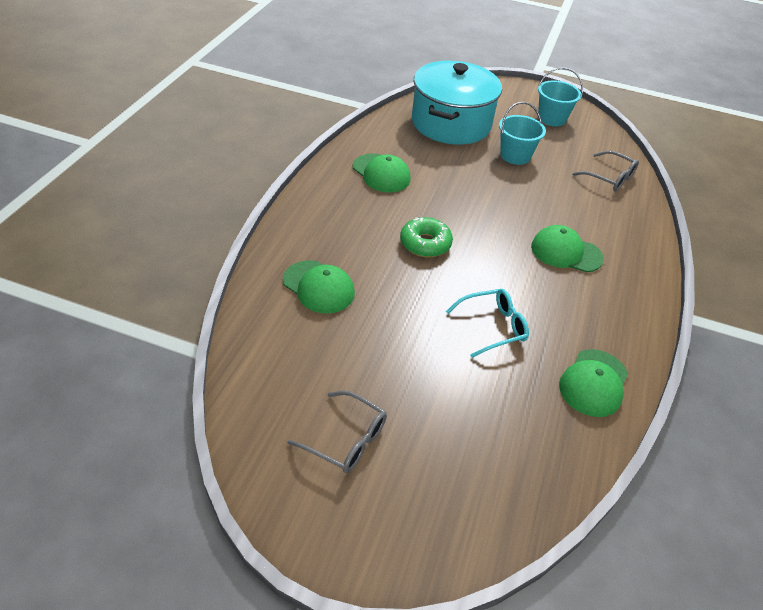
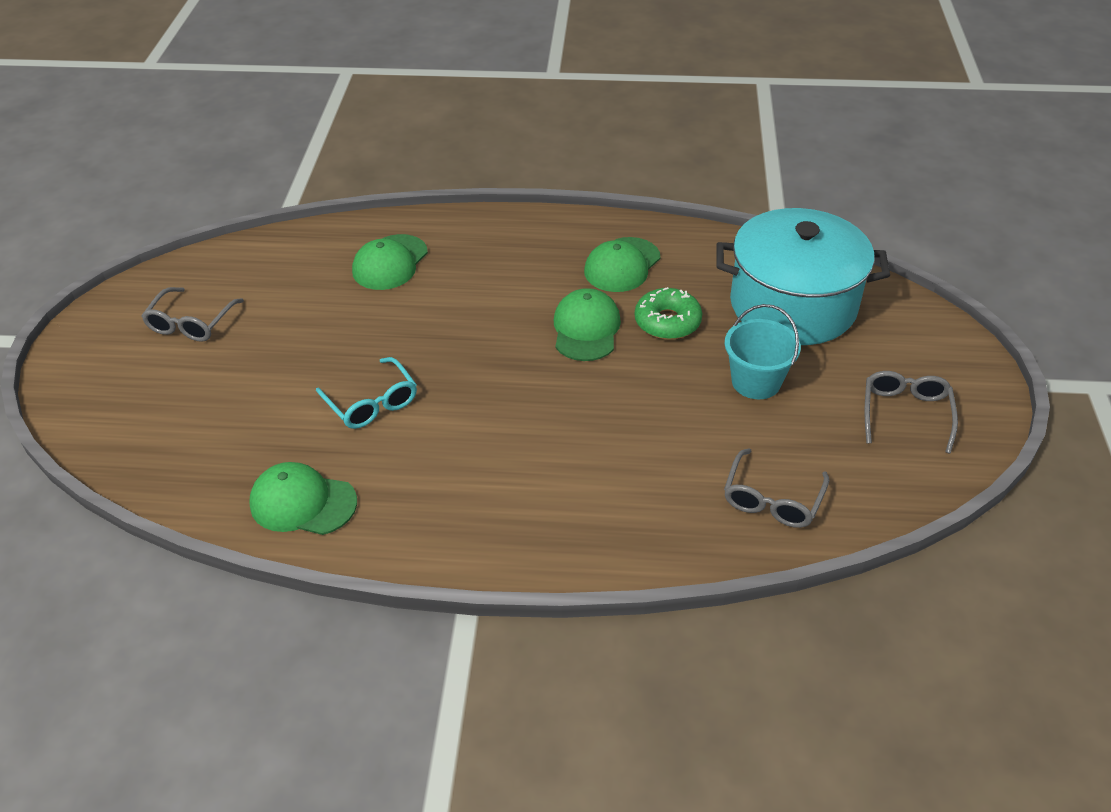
camera: 80 degrees right, 0 degrees up
green donut [400,217,453,257] -> green donut moved to [635,287,702,340]
green cap [531,225,604,272] -> green cap moved to [554,288,621,361]
turquoise bucket [538,67,583,126] -> grey glasses [864,371,958,454]

